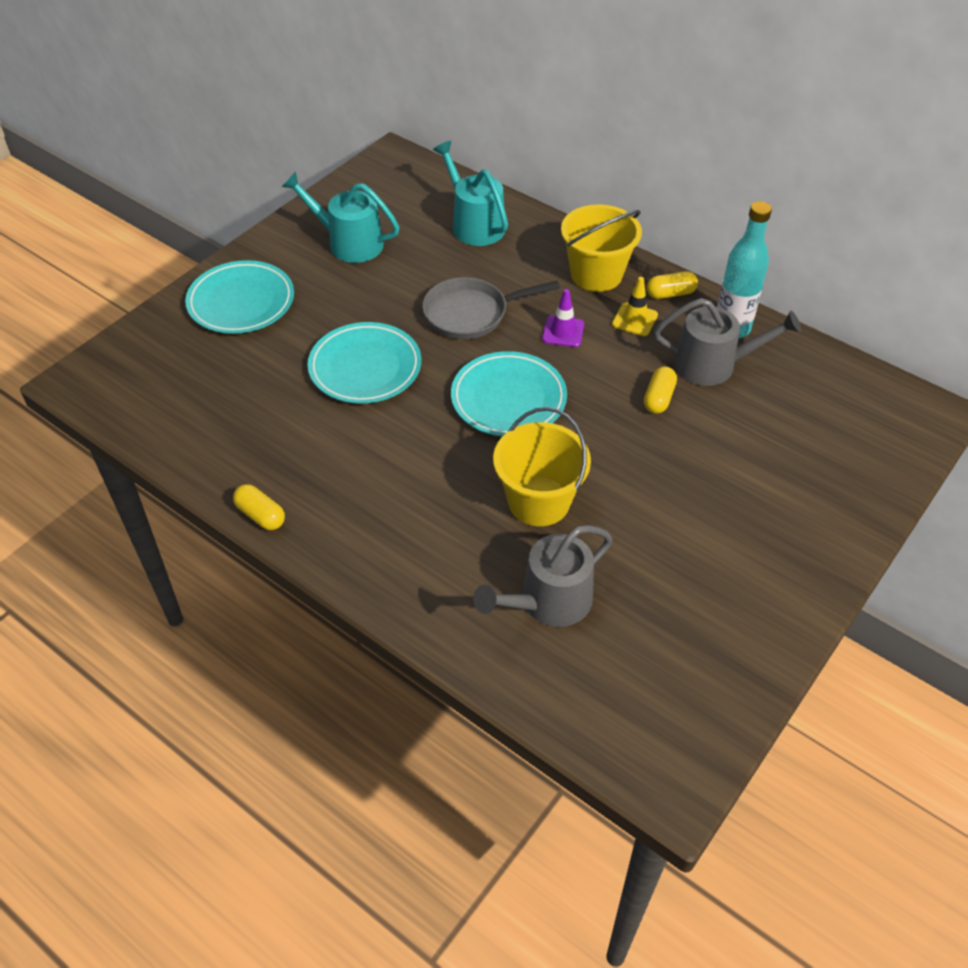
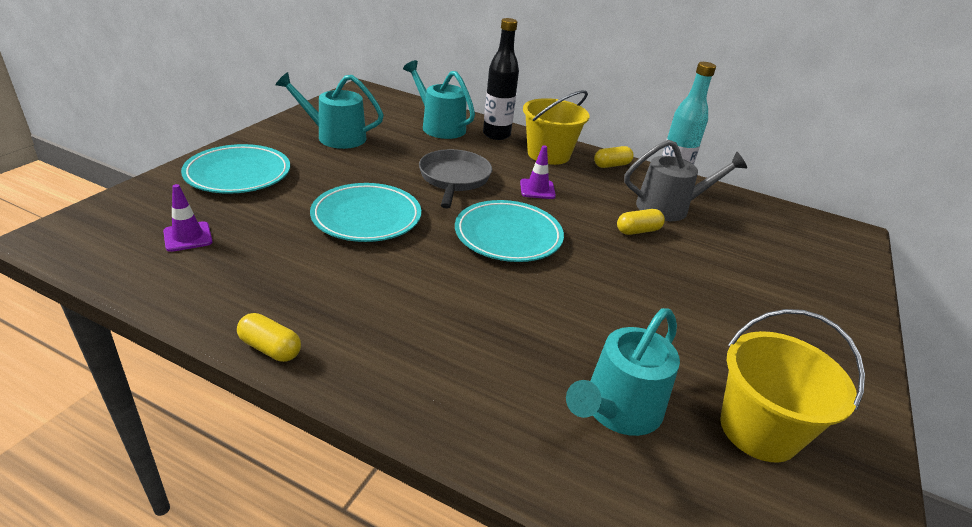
camera: 15 degrees left, 15 degrees down
grey pan [422,277,560,339] -> grey pan turned 120 degrees clockwise [419,149,492,208]
grey watering can [473,525,613,627] -> turquoise watering can [566,308,680,436]
yellow bucket [493,407,591,526] -> yellow bucket moved to [720,309,865,462]
yellow traffic cone [612,277,658,336] -> none
yellow capsule [644,366,677,414] -> yellow capsule turned 60 degrees clockwise [617,209,665,235]
none -> purple traffic cone [163,184,213,252]
none -> black bottle [483,18,519,140]

